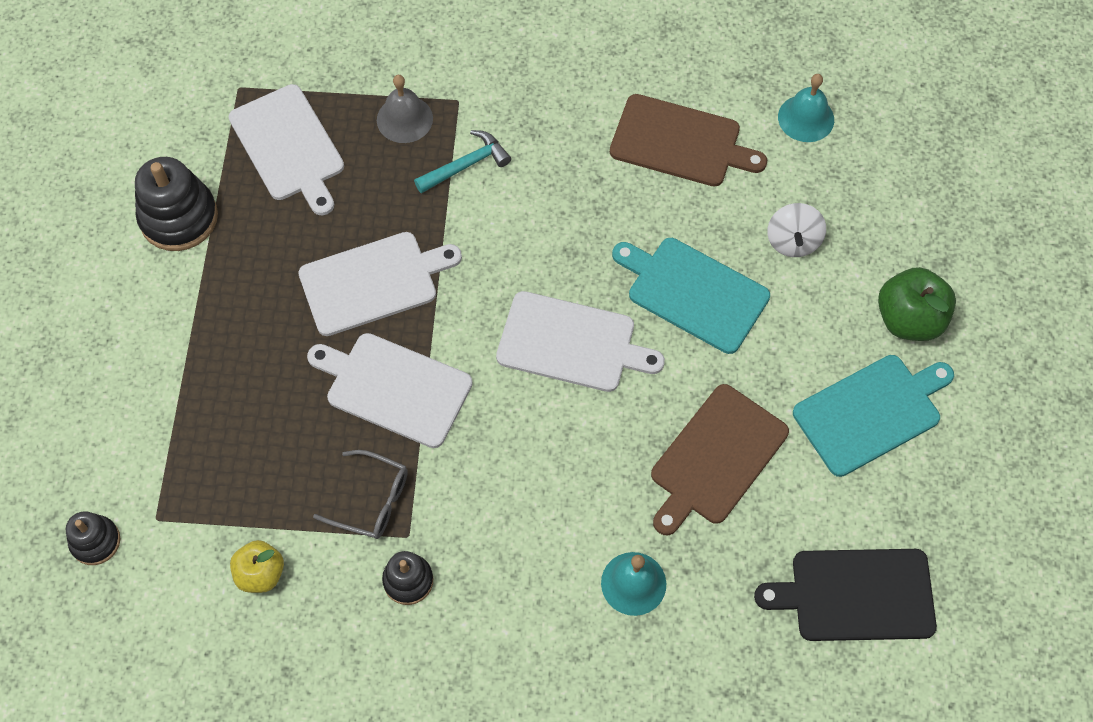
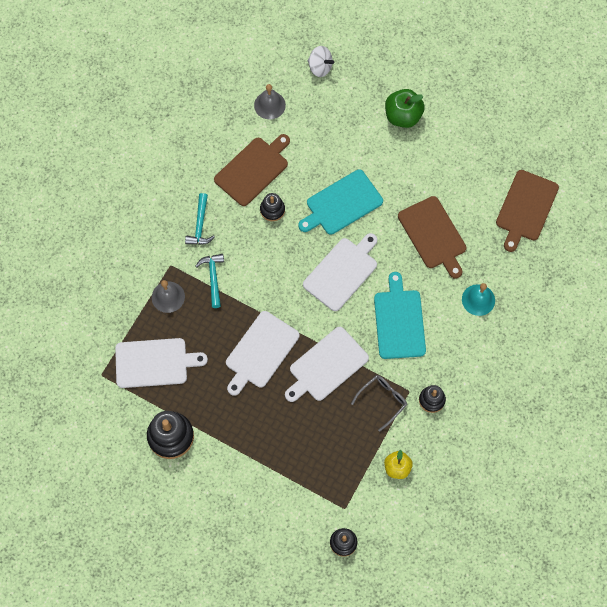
camera: 65 degrees left, 5 degrees up
white cutting board [298,232,462,336] -> white cutting board turned 150 degrees counterclockwise [226,311,299,396]
black cutting board [754,549,937,641] -> brown cutting board [496,170,559,252]
white spinning top [767,203,826,257] -> white spinning top moved to [308,46,334,77]
turquoise bell [778,74,834,142] -> grey bell [254,84,286,119]
turquoise cutting board [793,355,954,477] -> turquoise cutting board moved to [374,272,426,359]
none -> turquoise hammer [185,193,215,245]
none -> black stacking toy [260,193,285,221]

